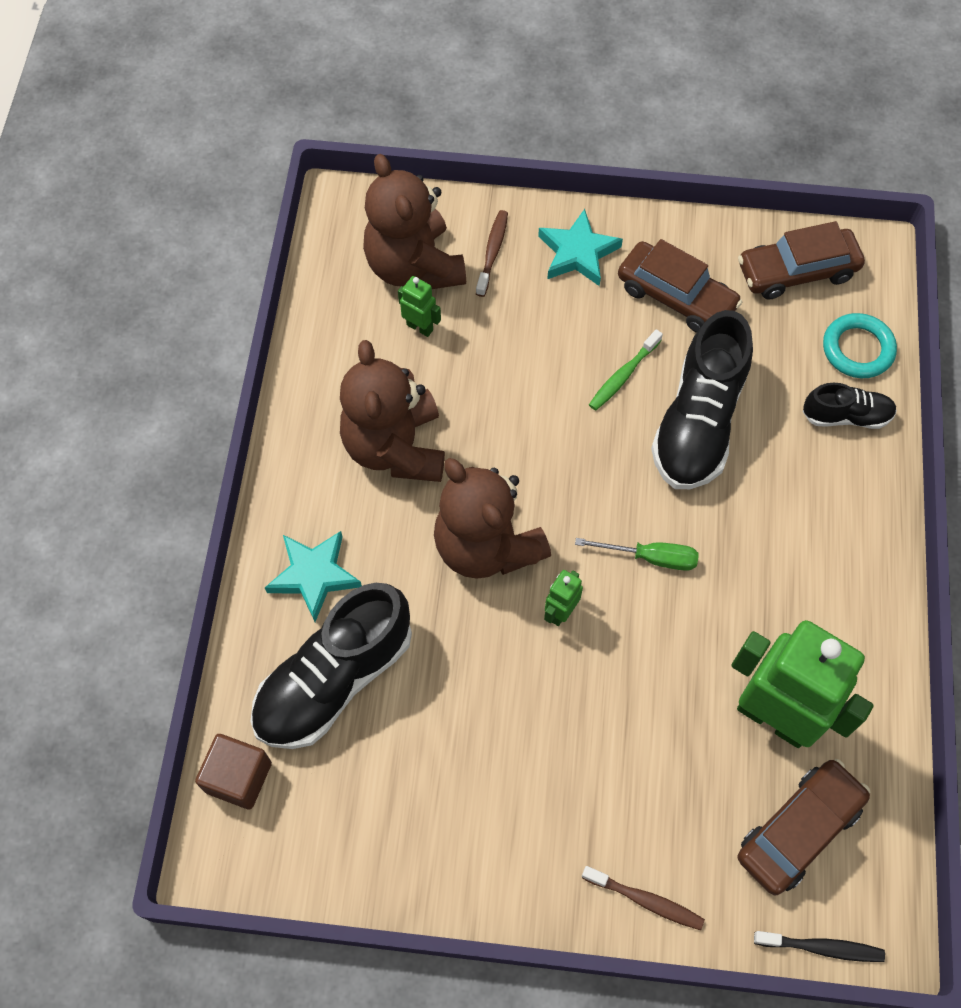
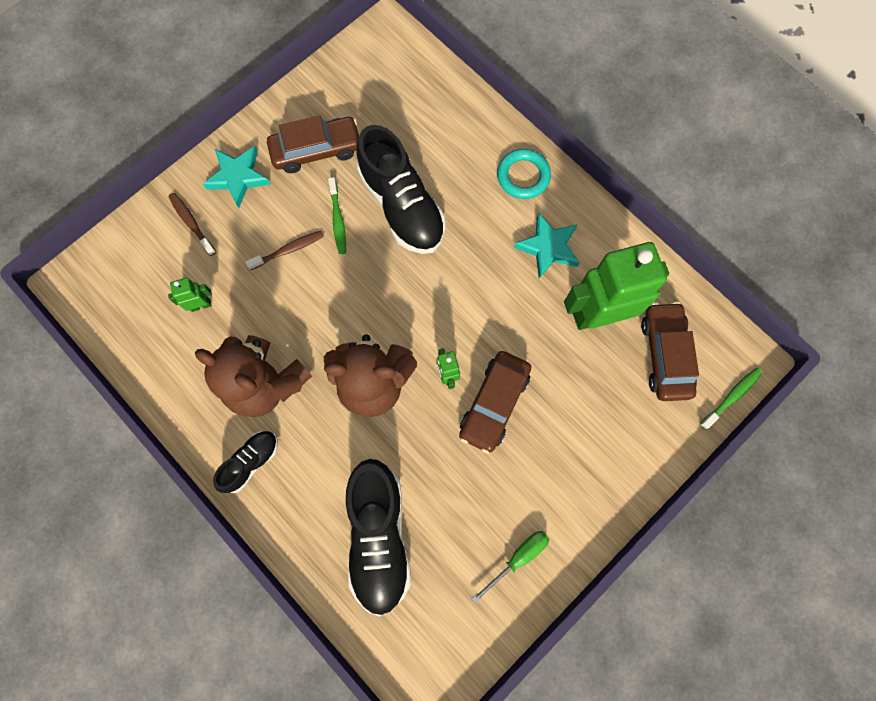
camera: 50 degrees left, 10 degrees up
brown cube [195,734,272,809] -> none
turquoise star [265,531,362,622] -> turquoise star moved to [514,213,580,278]
brown teddy bear [363,154,466,289] -> none
green screwdriver [575,538,699,571] -> green screwdriver moved to [471,531,549,603]
brown toothbrush [582,866,705,930] -> brown toothbrush moved to [246,231,324,270]
brown car [738,221,865,300] -> brown car moved to [459,351,531,454]
black toothbrush [754,931,885,962] -> green toothbrush [700,368,762,430]
black shoe [803,383,897,429] -> black shoe moved to [213,431,278,493]
turquoise ring [823,313,897,378] -> turquoise ring moved to [497,149,551,199]

